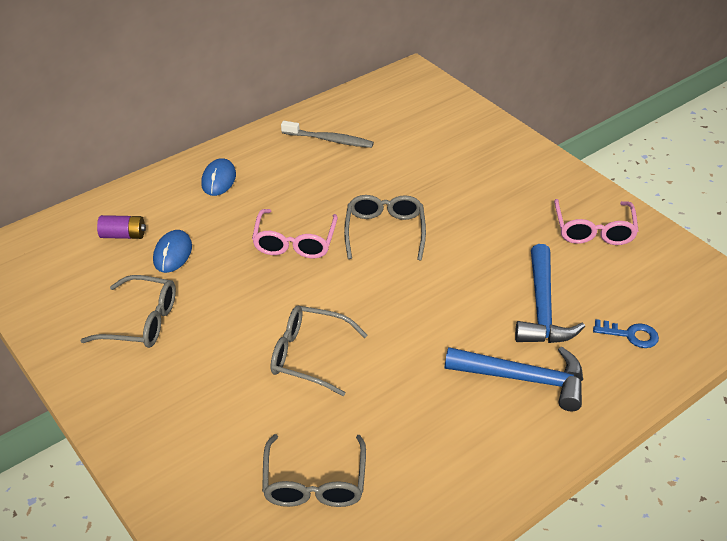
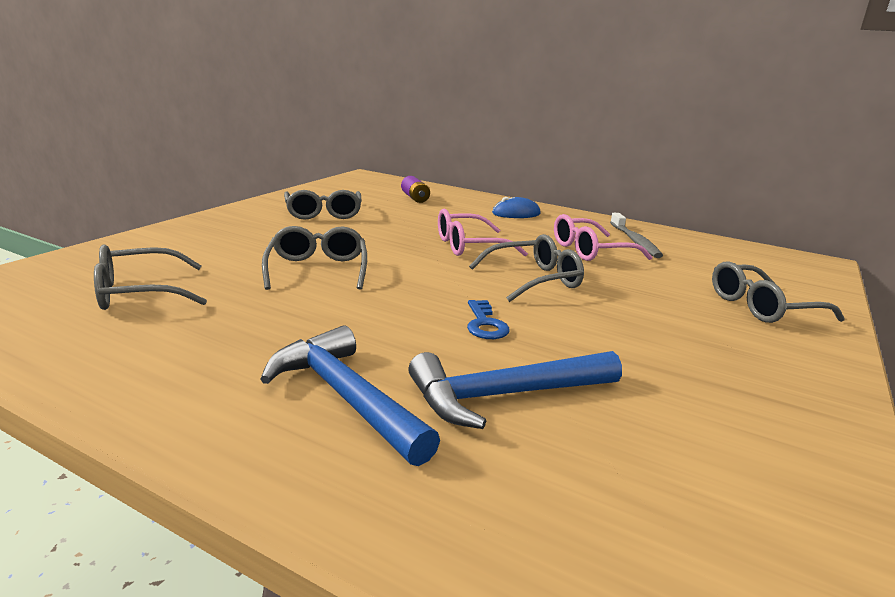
camera: 65 degrees right, 20 degrees down
blue mouse [153,230,192,273] -> none
blue hammer [445,347,583,411] -> blue hammer turned 150 degrees clockwise [260,326,440,466]
pink glasses [554,199,639,245] -> pink glasses moved to [554,214,652,261]
blue key [593,319,659,348] -> blue key moved to [467,300,510,339]
none -> grey glasses [712,261,844,323]

